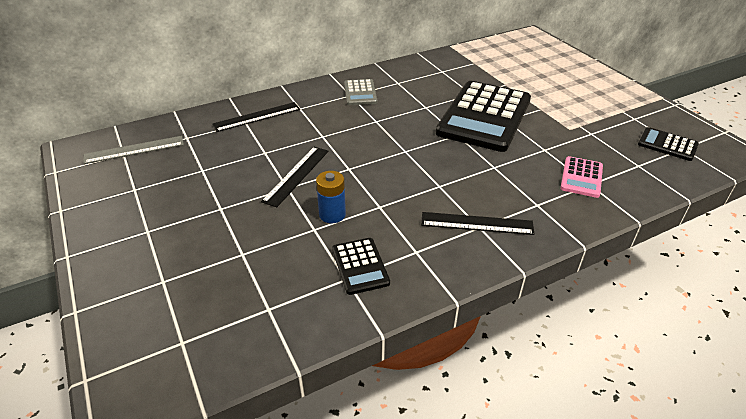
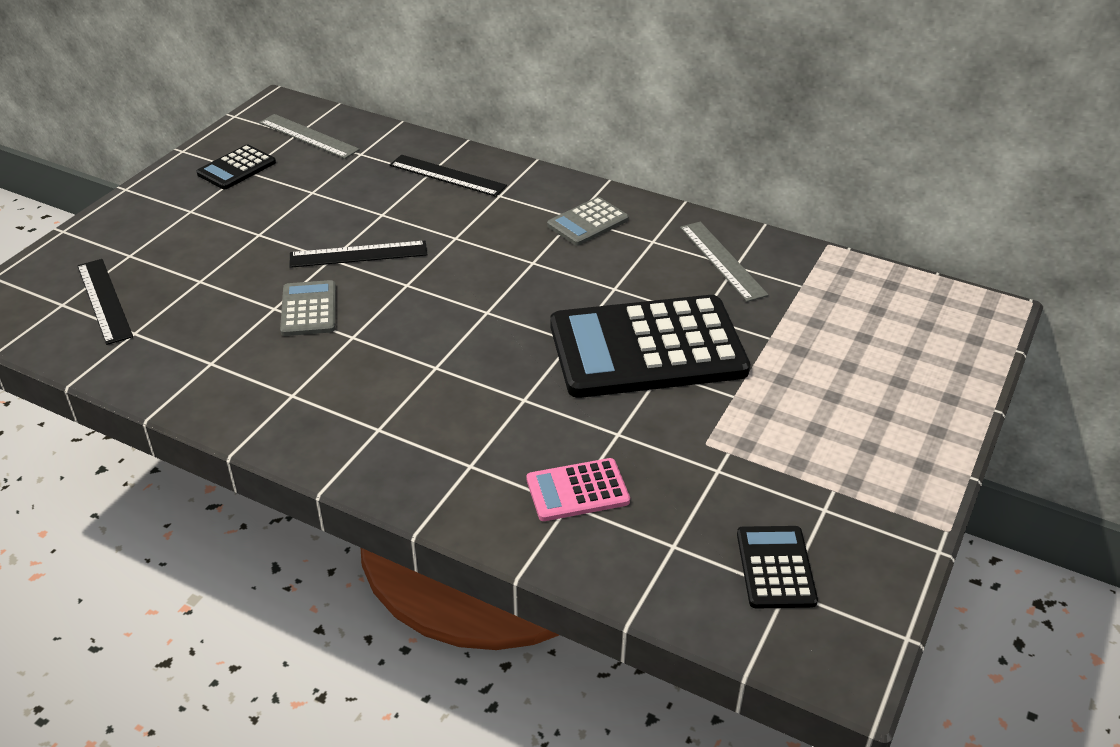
camera: 55 degrees right, 0 degrees up
blue battery [316,171,346,223] -> grey calculator [280,280,336,336]
black calculator [332,238,390,295] -> black calculator moved to [197,144,276,189]
black ruler [421,212,535,235] -> black ruler moved to [77,259,133,345]
none -> grey ruler [680,222,769,302]

